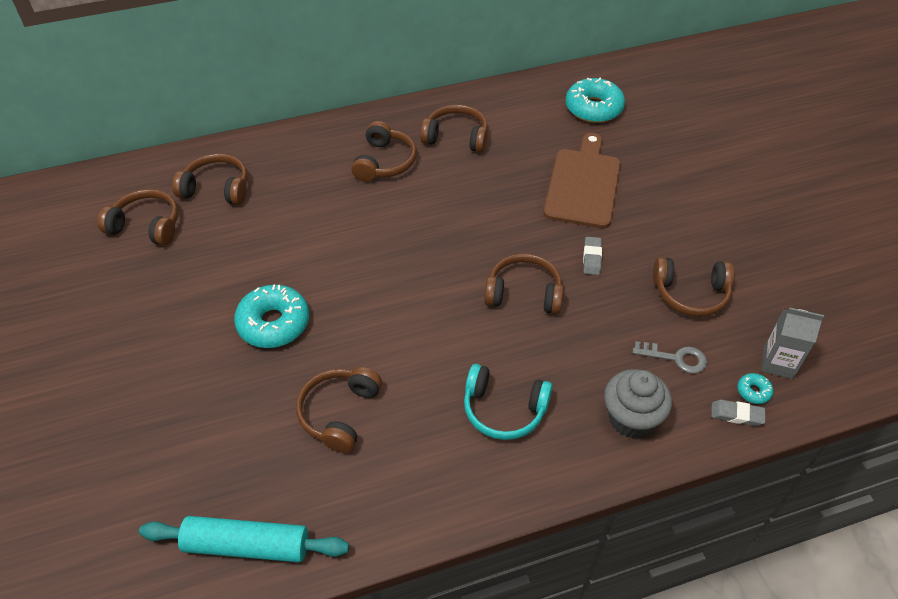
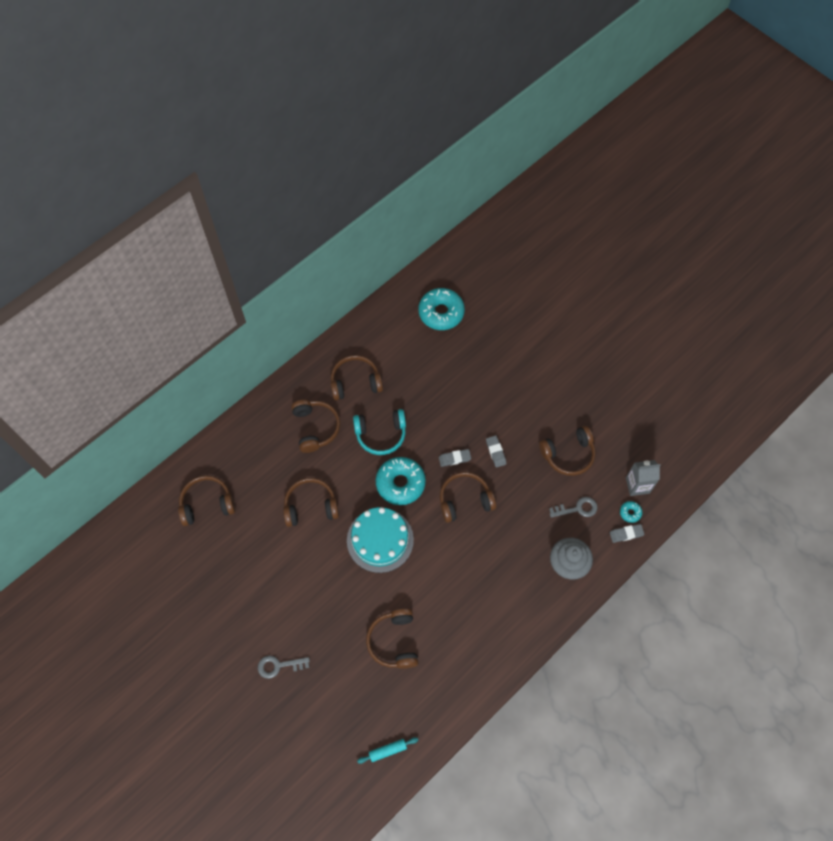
camera: 25 degrees left, 15 degrees up
brown headphones [97,189,178,245] -> brown headphones moved to [283,478,339,527]
turquoise rolling pin [139,516,349,562] -> turquoise rolling pin [357,737,418,764], size x0.49
turquoise donut [234,285,309,348] -> turquoise donut moved to [376,457,426,505]
turquoise headphones [464,364,552,440] -> turquoise headphones moved to [353,409,406,455]
brown cutting board [543,133,621,228] -> none
none -> grey key [258,655,310,679]
none -> turquoise cake [347,507,414,573]
none -> grey eraser [439,449,471,467]

